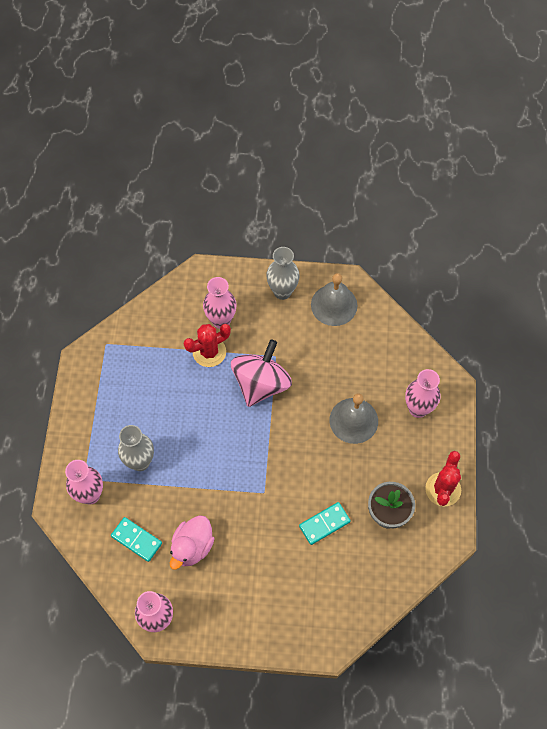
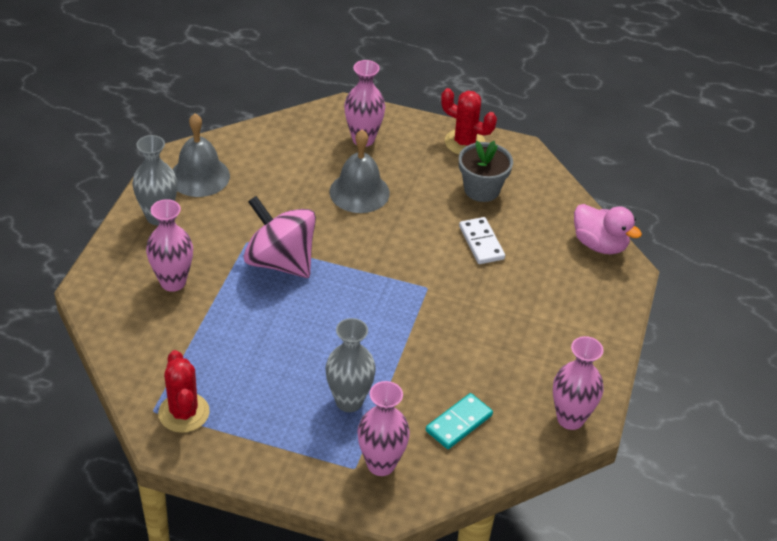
camera: 80 degrees left, 20 degrees down
pink duck [170,515,215,570] -> pink duck moved to [574,204,642,254]
red cactus [184,324,231,367] -> red cactus moved to [158,350,210,433]
turquoise domino [299,502,351,545] -> white domino [459,217,505,264]

